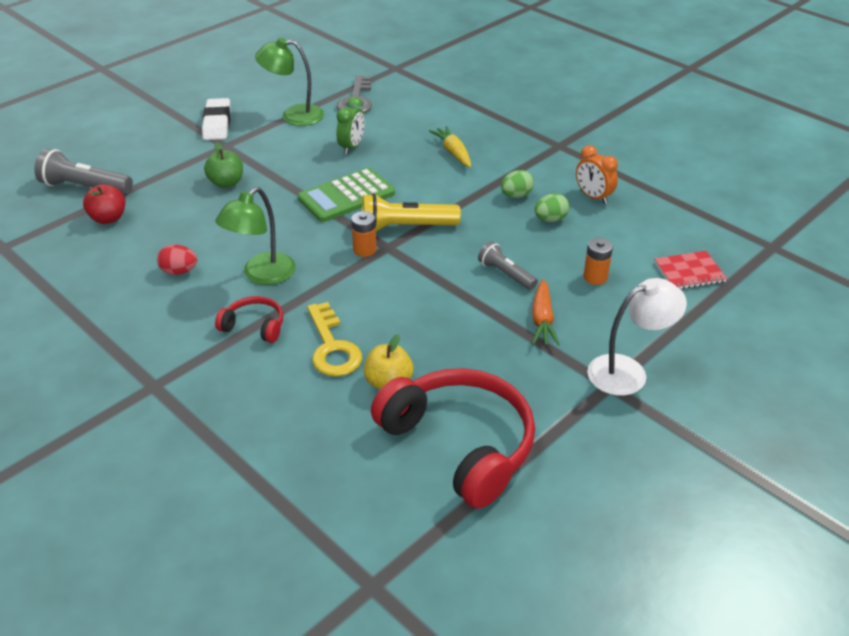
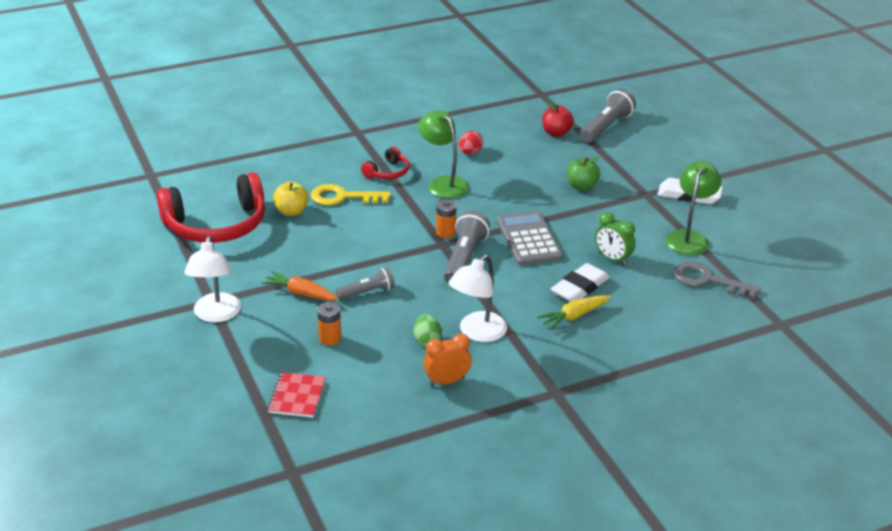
camera: 110 degrees right, 5 degrees down
green calculator [297,168,395,222] -> grey calculator [497,211,563,266]
yellow flashlight [362,193,461,231] -> grey flashlight [444,210,490,284]
yellow carrot [429,126,471,167] -> yellow carrot turned 150 degrees clockwise [537,295,611,330]
green egg [501,170,534,198] -> white lamp [449,255,507,342]
none -> white eraser [551,263,610,302]

